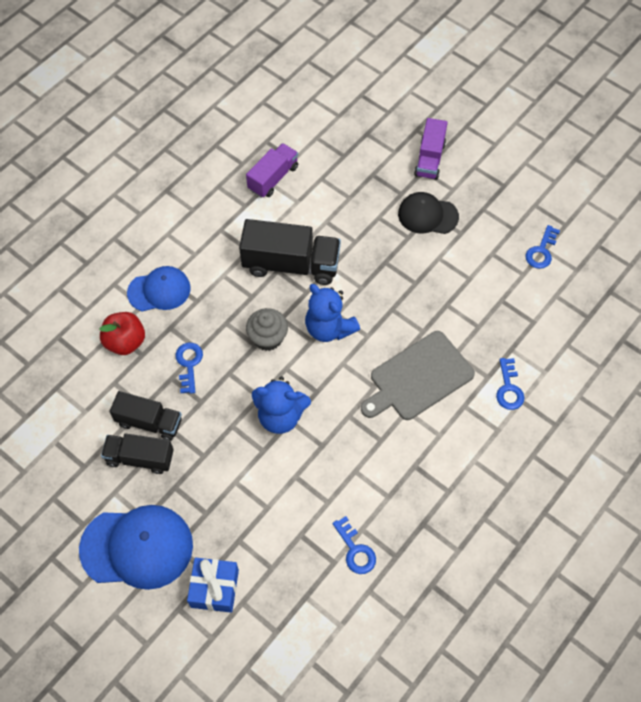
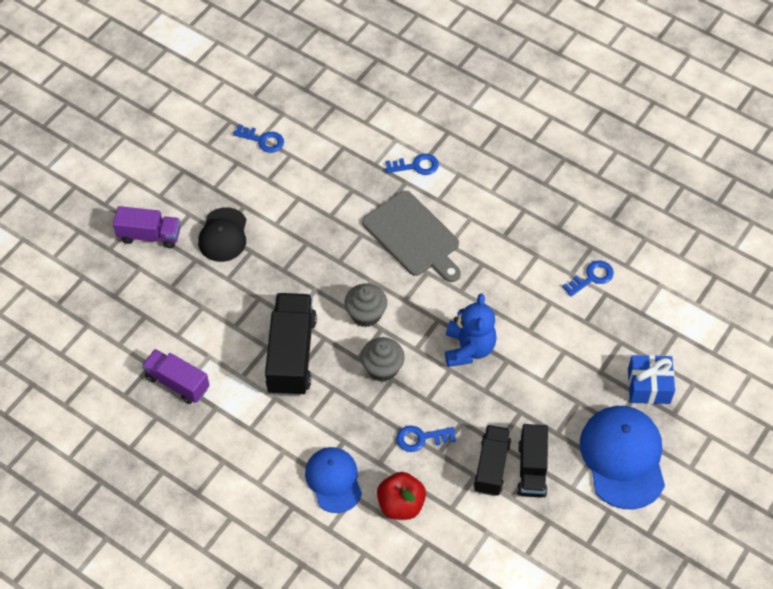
camera: 95 degrees left, 5 degrees down
blue teddy bear [305,284,360,342] -> grey cupcake [345,283,387,327]

